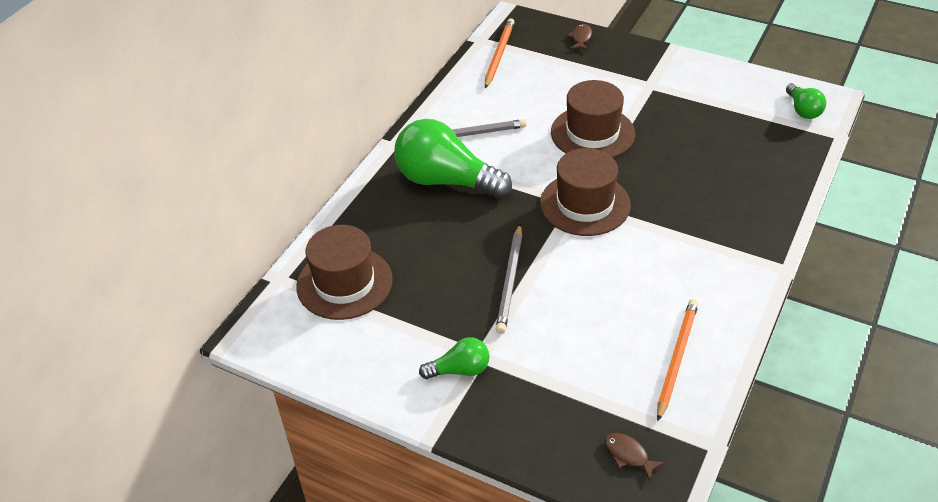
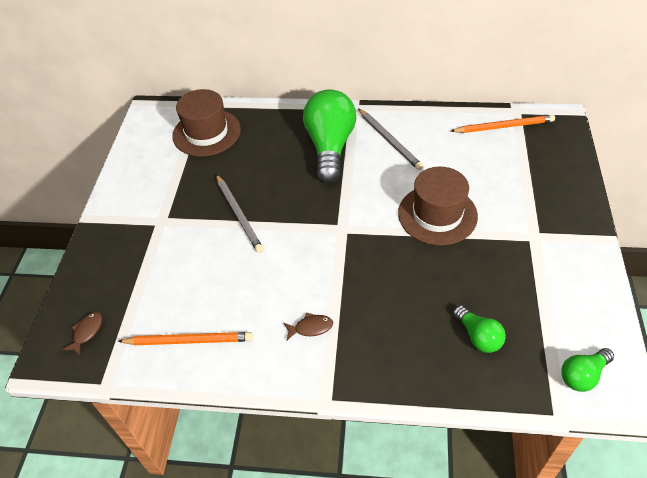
camera: 70 degrees right, 5 degrees up
green light bulb [419,337,489,379] -> green light bulb moved to [453,305,506,353]
grey pencil [496,224,522,334] -> grey pencil turned 105 degrees counterclockwise [216,174,263,253]
brown hat [540,148,631,236] -> none
brown fish [567,24,592,50] -> brown fish moved to [284,313,333,341]

